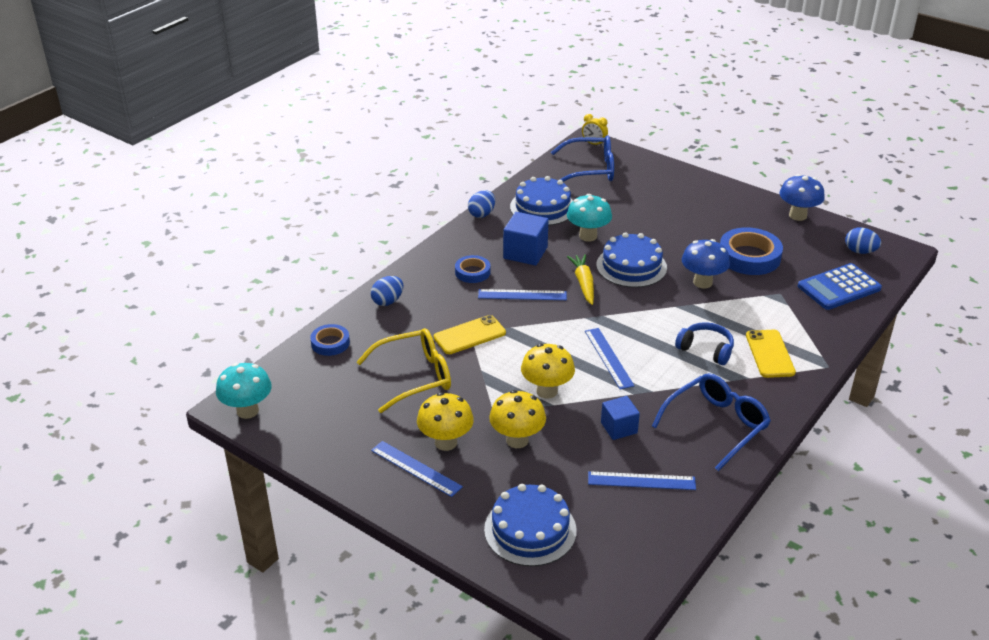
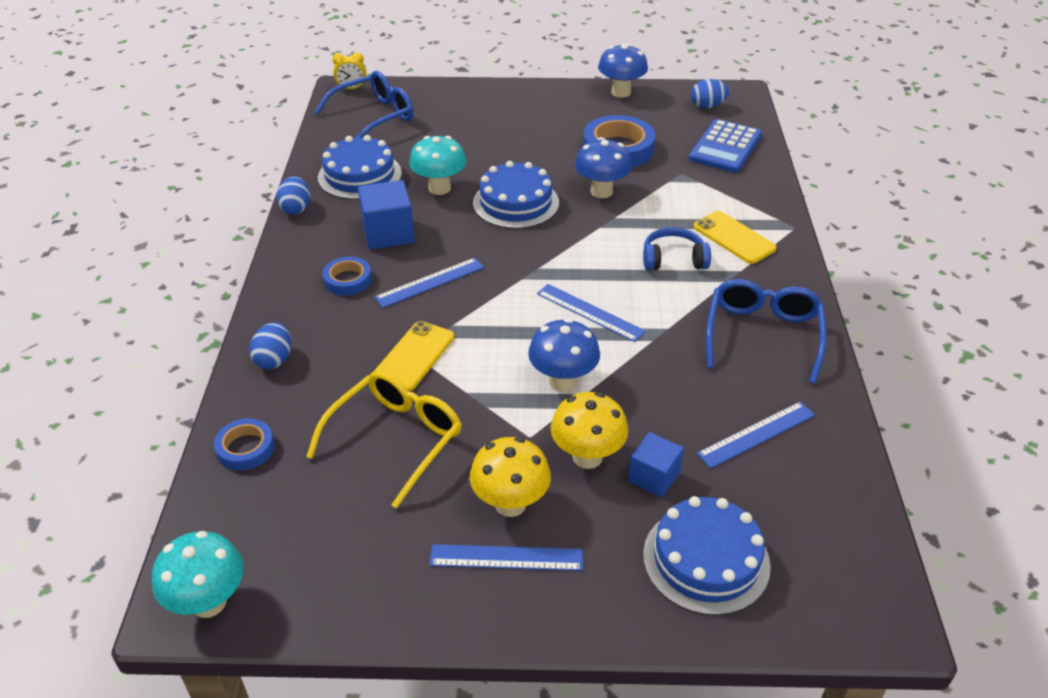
camera: 35 degrees left, 5 degrees up
yellow mushroom [521,344,575,399] -> blue mushroom [528,318,600,392]
yellow carrot [567,254,594,305] -> none
blue cube [601,396,640,440] -> blue cube moved to [628,432,684,497]

